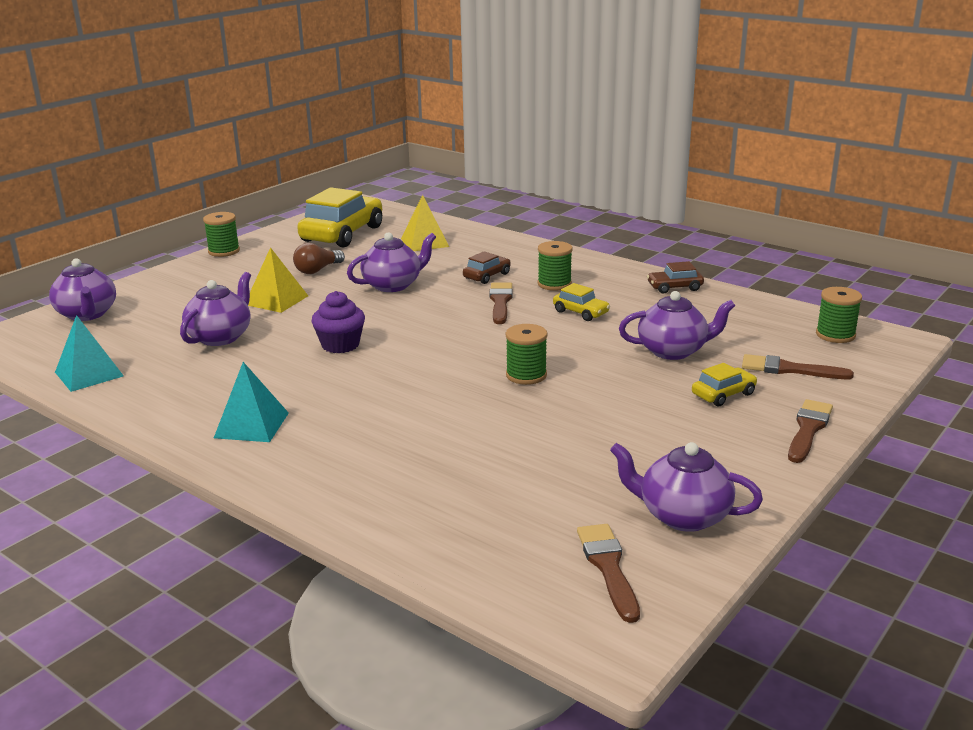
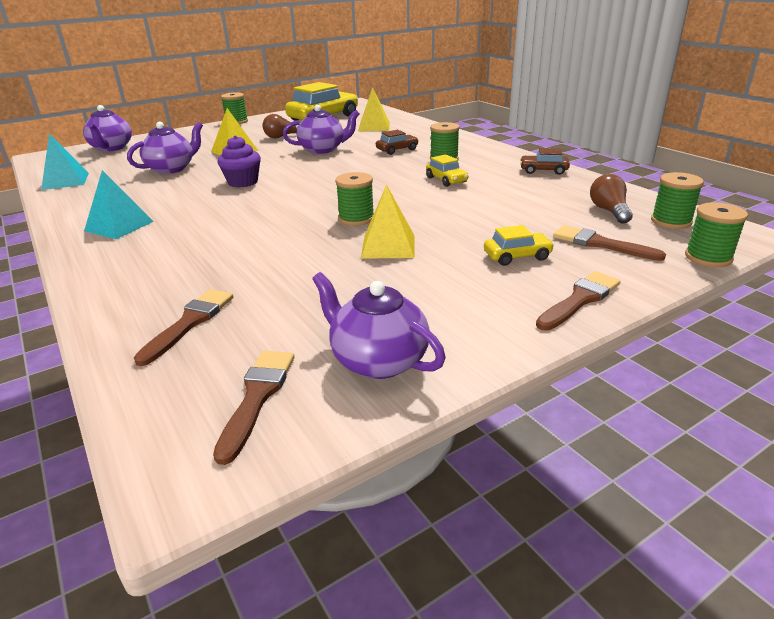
camera: 20 degrees right, 5 degrees up
brown brush [489,283,513,324] -> brown brush moved to [134,289,234,366]
purple teapot [619,291,735,360] -> none
none -> yellow pyramid [361,184,414,259]
none -> brown light bulb [590,174,633,224]
none -> green spool [685,202,748,267]

